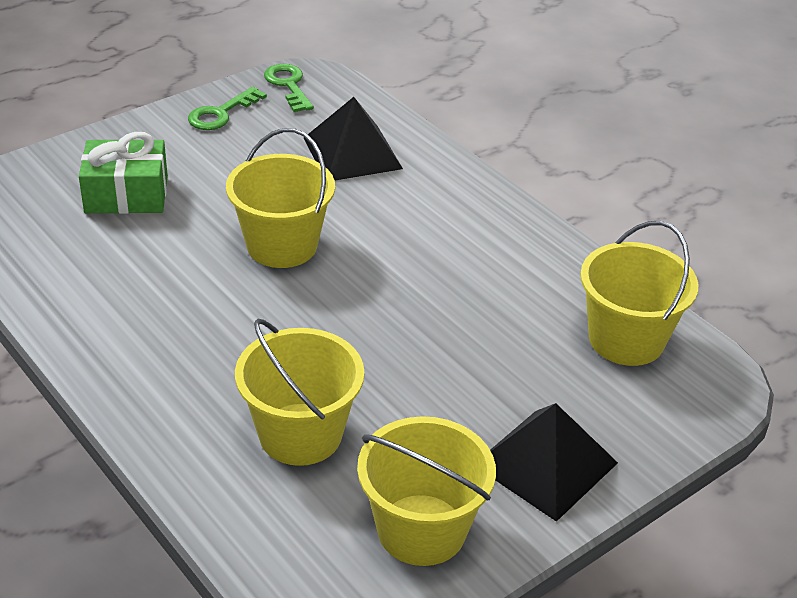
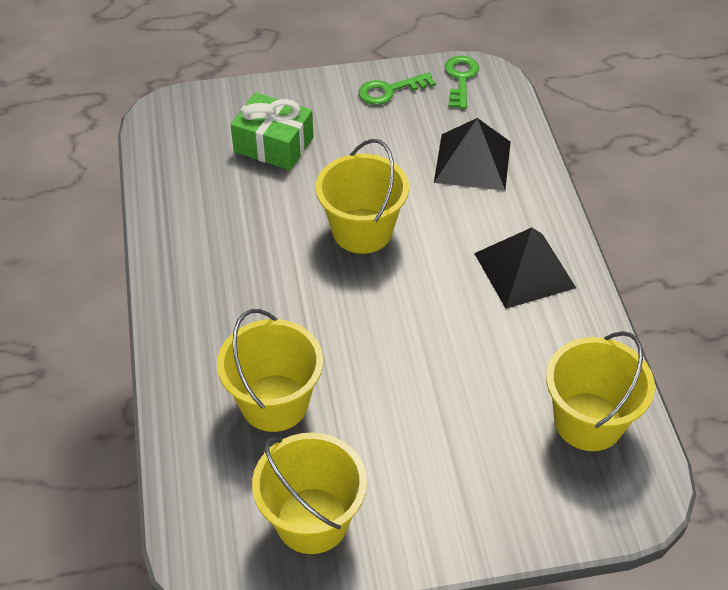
camera: 30 degrees right, 10 degrees up
black pyramid [490,403,618,522] -> black pyramid moved to [474,228,576,309]

